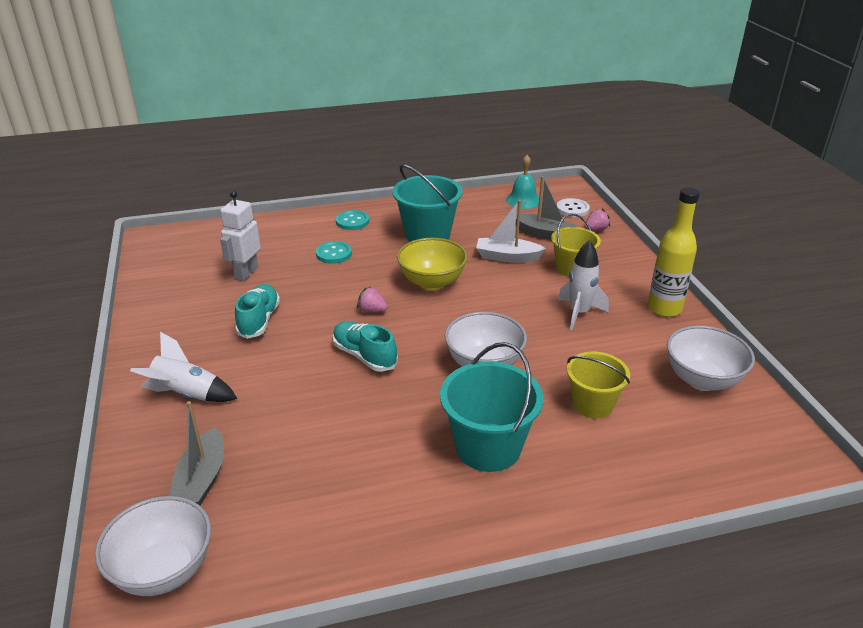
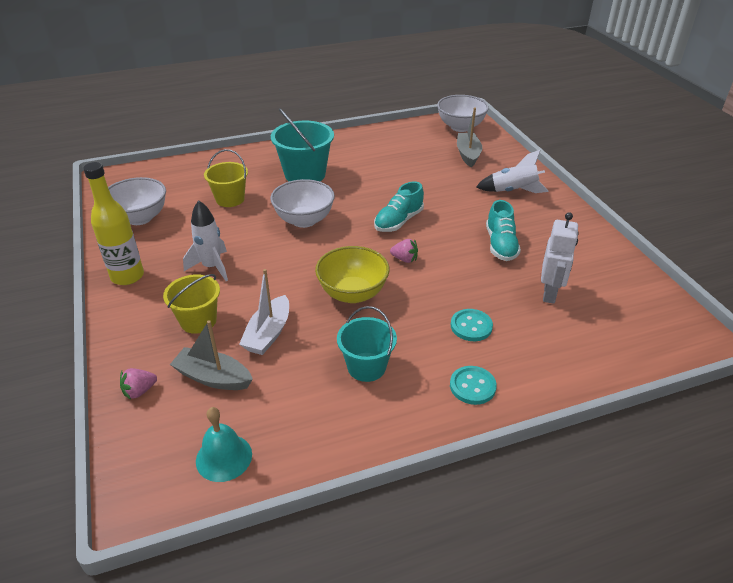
camera: 175 degrees right, 5 degrees up
turquoise shoe [333,321,398,372] -> turquoise shoe turned 90 degrees clockwise [374,181,424,232]
turquoise bucket [393,164,462,242] -> turquoise bucket [337,306,397,382], size x0.66
white boat [476,200,546,263] -> white boat turned 105 degrees clockwise [239,269,289,355]
white button [557,198,590,217] -> none

